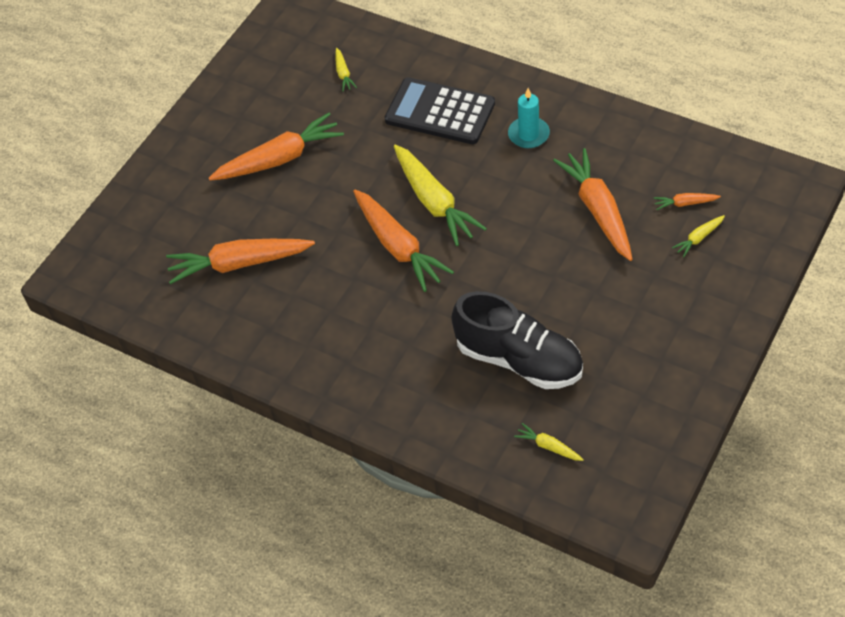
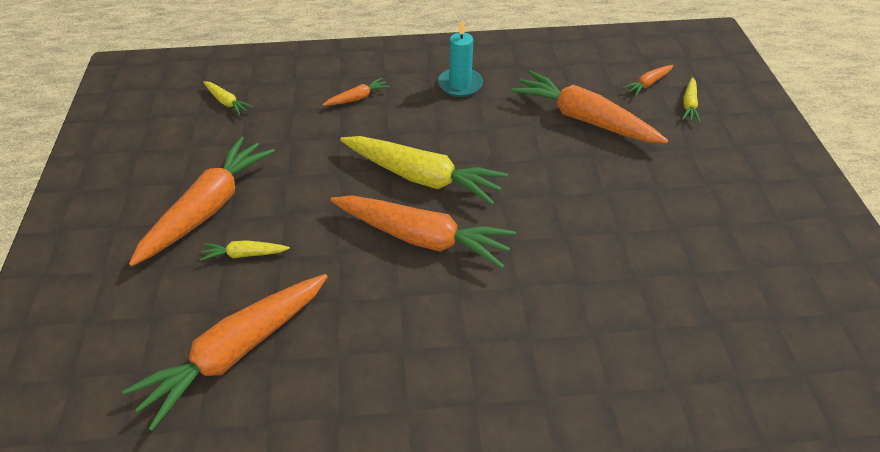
camera: 40 degrees left, 5 degrees down
black calculator [385,77,495,144] -> orange carrot [323,78,390,106]
black shoe [451,291,583,389] -> none
yellow carrot [514,423,584,461] -> yellow carrot moved to [200,240,290,261]

